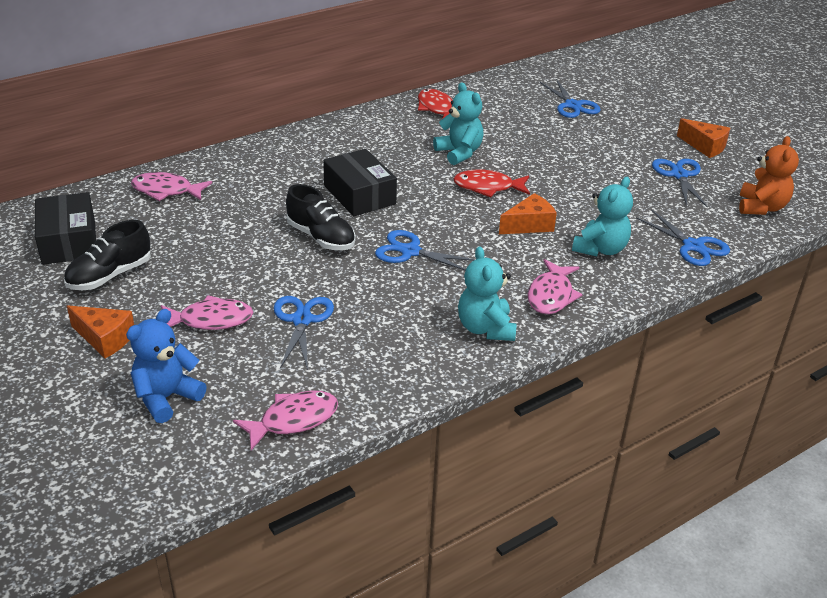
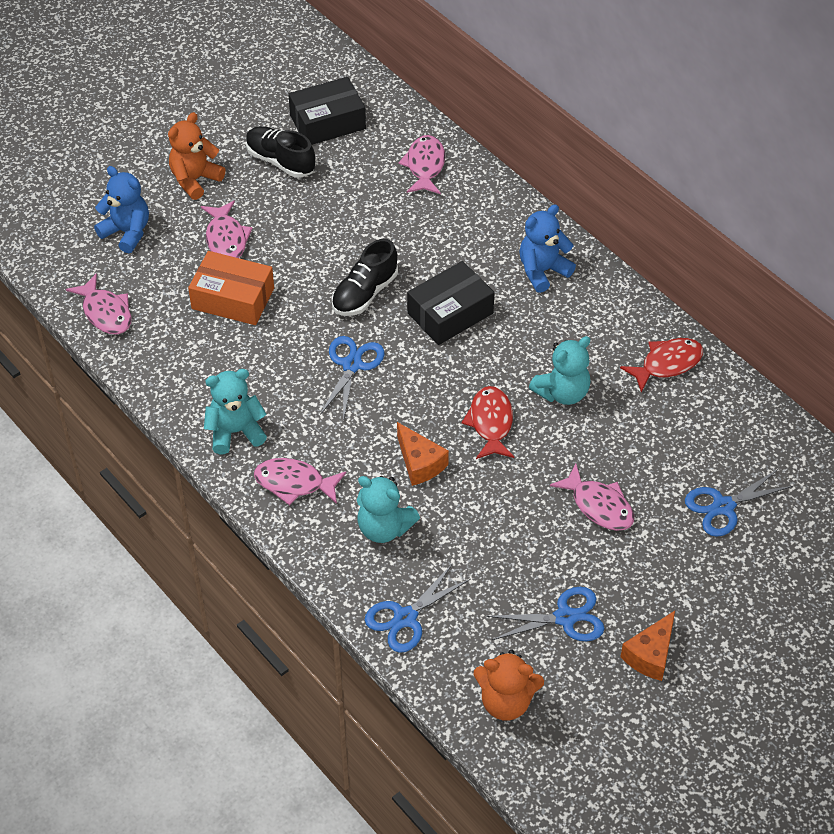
camera: 85 degrees right, 15 degrees up
orange cheese [67,305,134,358] -> orange teddy bear [168,112,226,200]
blue scissors [274,296,334,370] -> orange box [188,251,274,325]
none -> blue teddy bear [519,204,576,293]
none -> pink fish [550,463,634,531]

